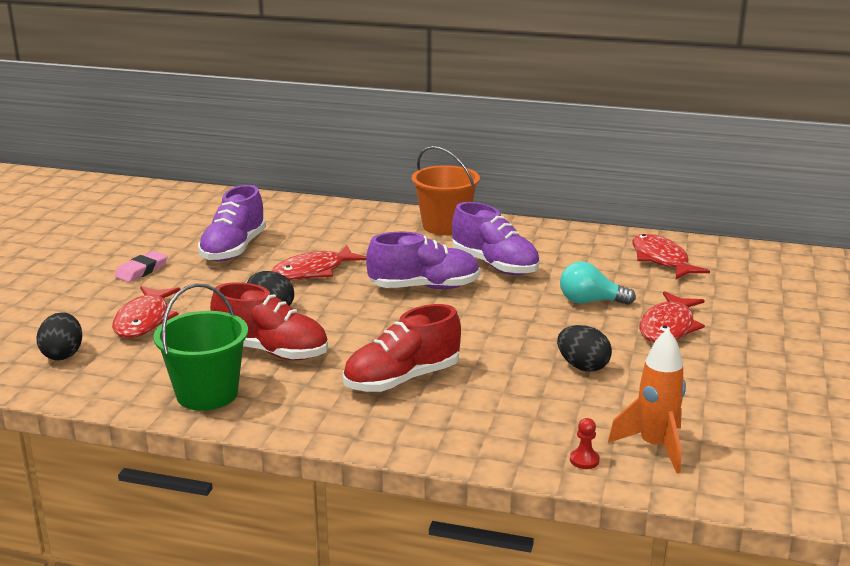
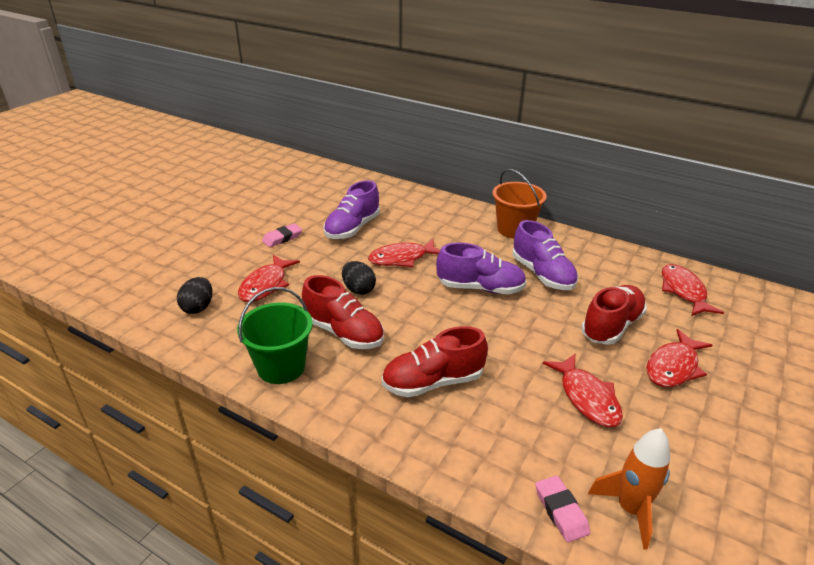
camera: 15 degrees right, 10 degrees up
black egg [557,325,612,372] -> red fish [543,354,623,427]
turquoise light bulb [560,261,636,305] -> red shoe [581,285,647,345]
red pawn [570,418,600,469] -> pink eraser [535,476,590,542]

